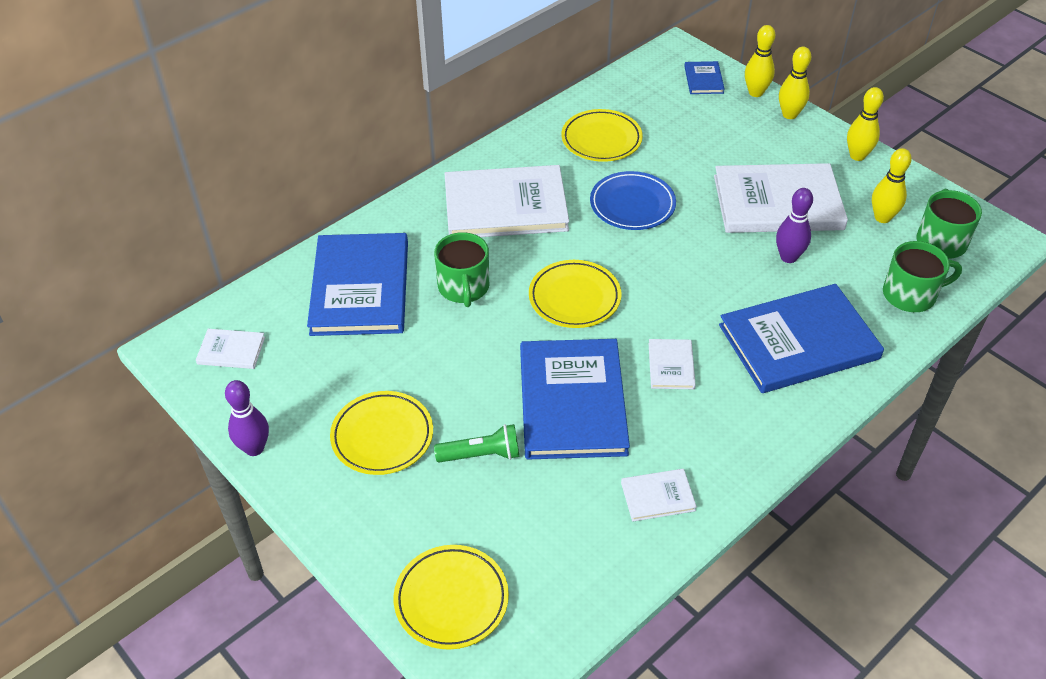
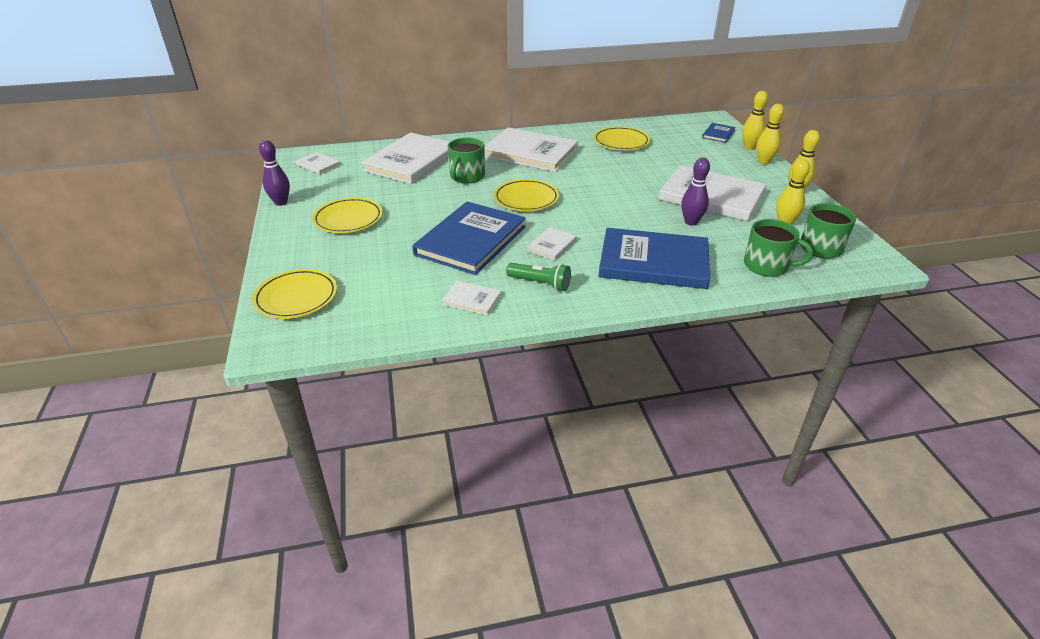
camera: 30 degrees right, 10 degrees down
blue book [307,233,408,336] -> white book [361,132,450,184]
green flashlight [434,424,519,463] -> green flashlight moved to [506,263,571,291]
blue plate [590,171,676,230] -> none

